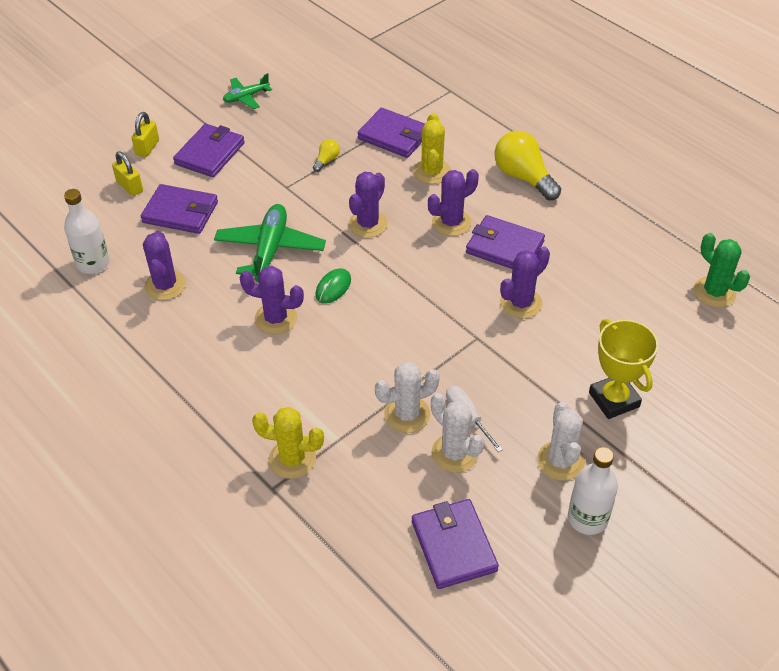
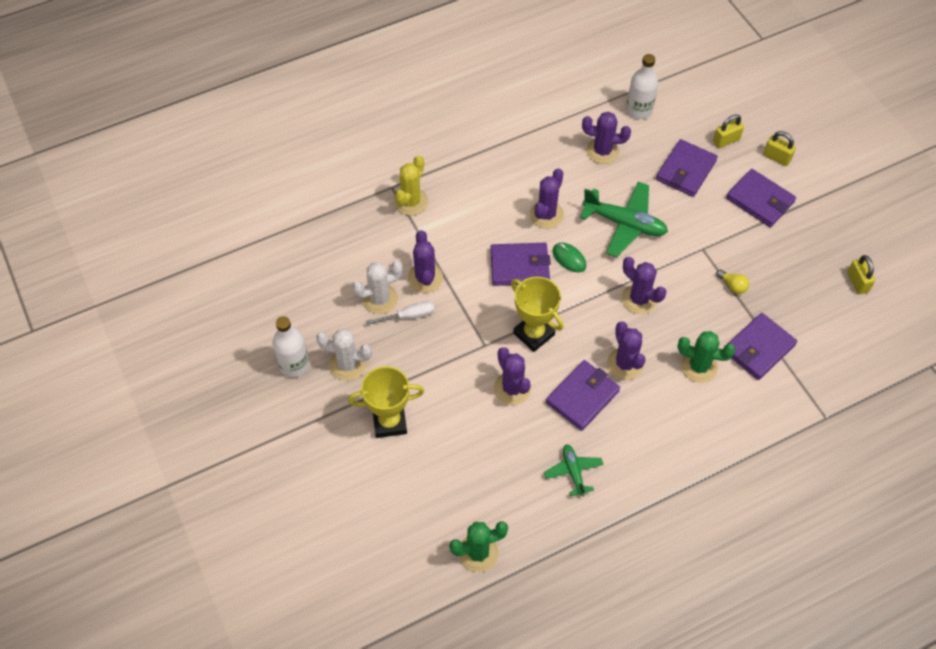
camera: 105 degrees right, 10 degrees up
green plane [223,73,272,109] -> green plane moved to [544,445,604,496]
white cactus [375,362,440,433] -> purple cactus [408,230,443,293]
purple wallet [412,499,499,589] -> purple wallet moved to [490,243,551,286]
yellow cactus [413,113,451,184] -> green cactus [677,331,736,383]
yellow light bulb [494,131,561,200] -> none
none -> yellow trophy [511,277,564,352]
none -> yellow padlock [847,255,875,294]

